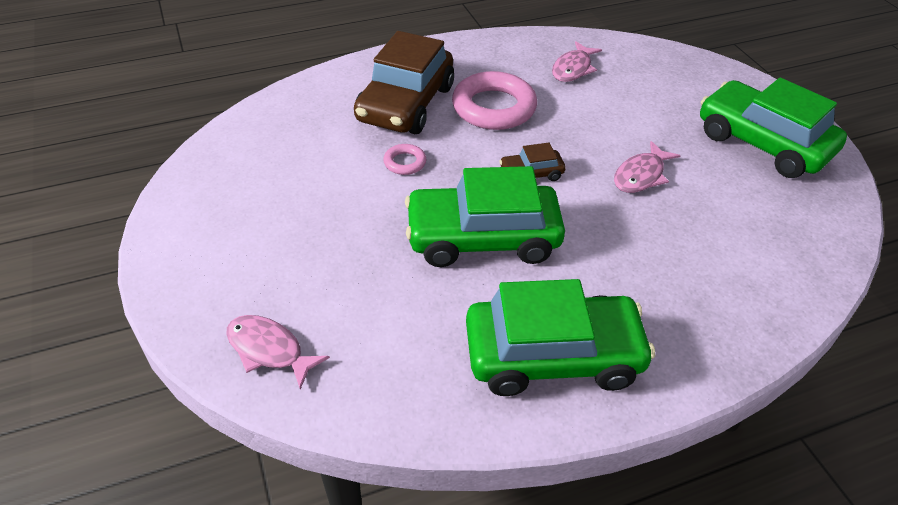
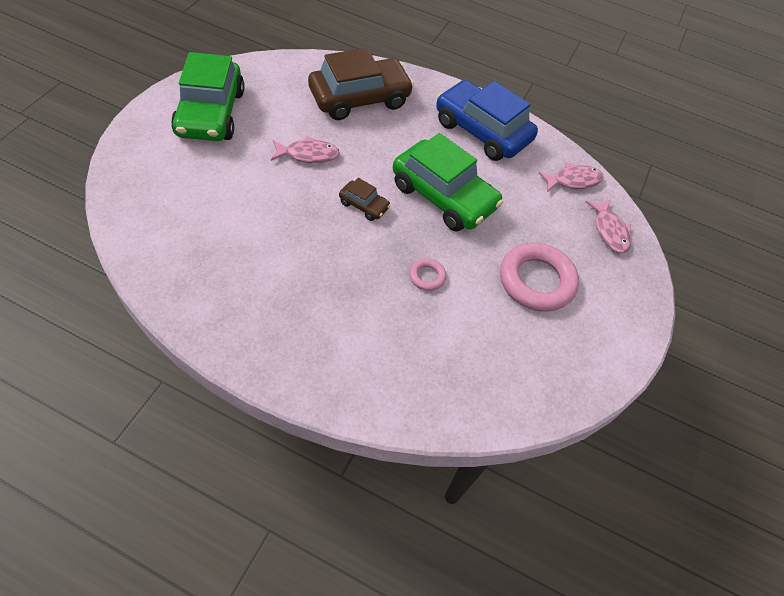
camera: 140 degrees left, 10 degrees up
brown car [354,31,454,134] -> brown car moved to [308,48,414,120]
pink ring [452,71,537,130] -> pink ring moved to [500,243,579,311]
green car [466,279,655,396] -> blue car [436,80,538,161]
pink fish [552,41,602,82] -> pink fish moved to [538,163,604,192]

